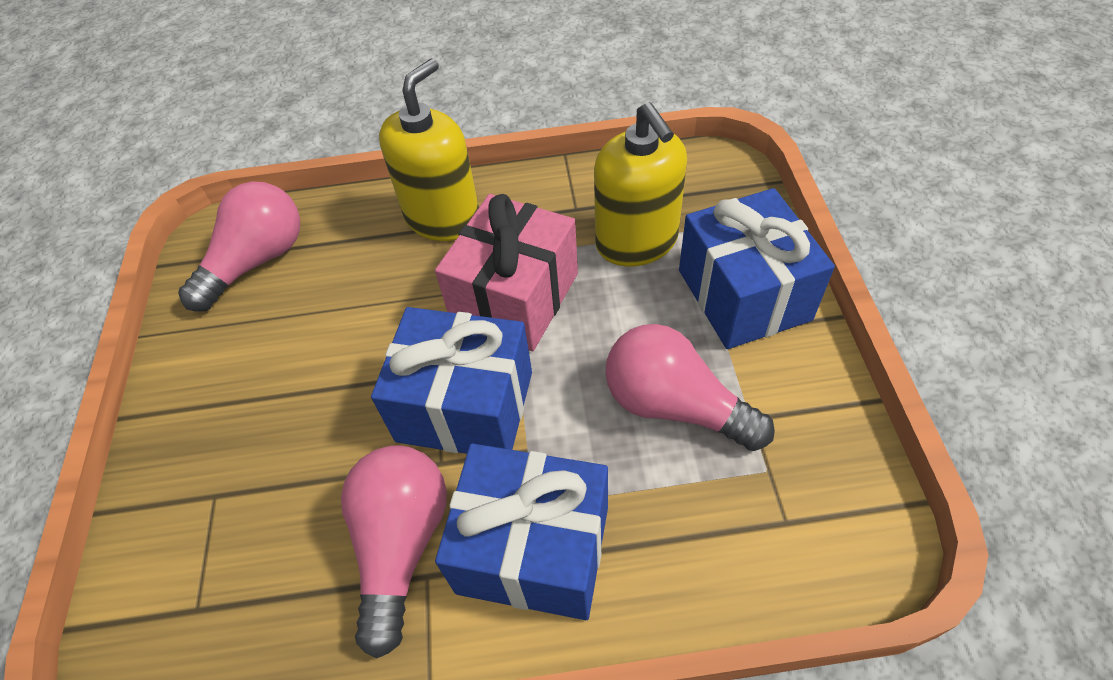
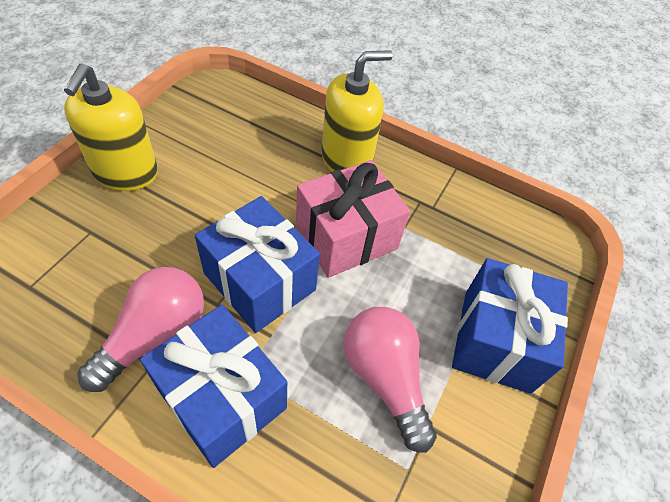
camera: 25 degrees right, 0 degrees up
pink light bulb [178,182,300,312] -> none
yellow soap dispenser [594,102,687,267] -> yellow soap dispenser moved to [64,63,158,191]

